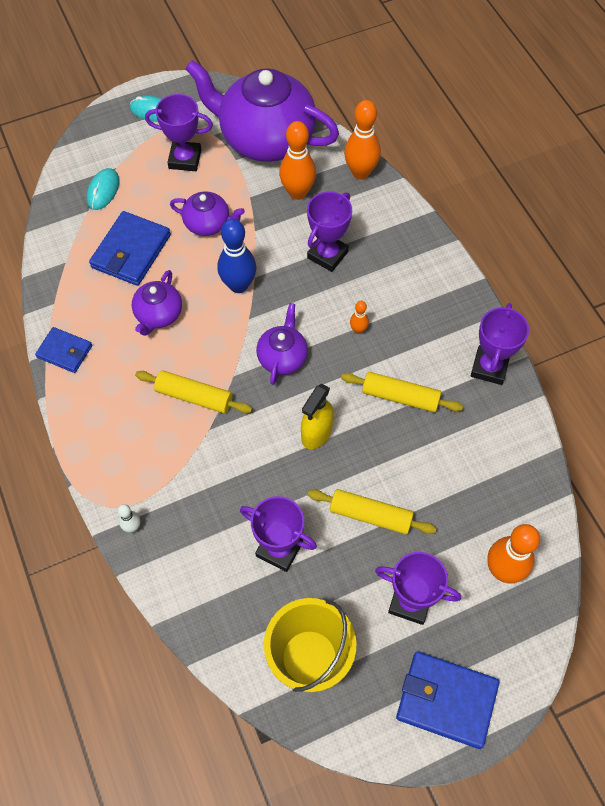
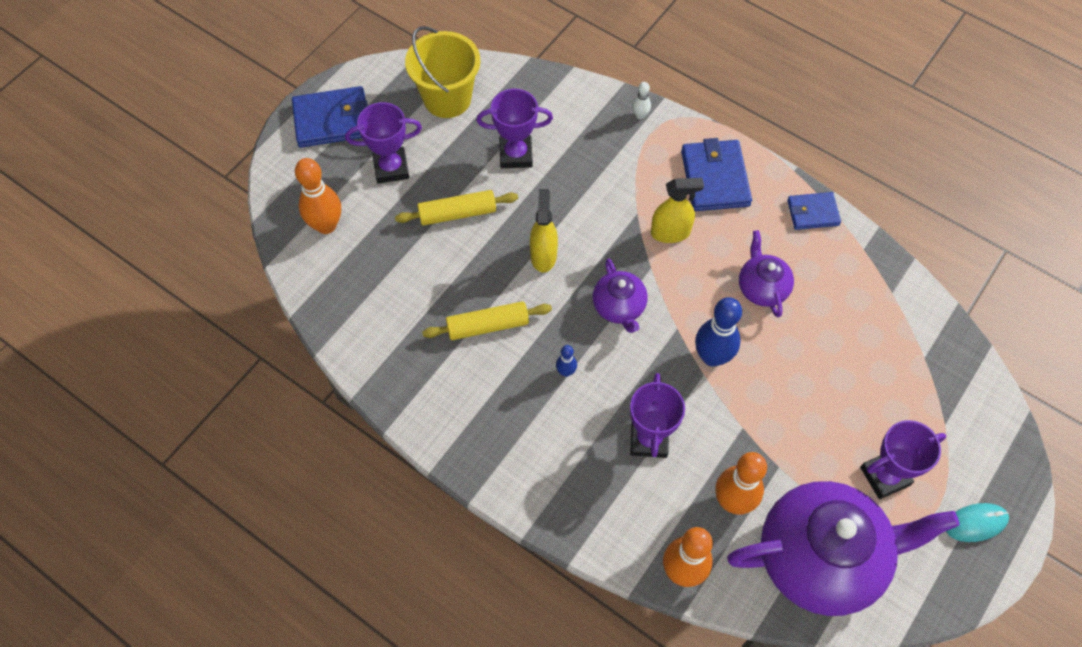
camera: 150 degrees right, 0 degrees up
turquoise mouse [87,168,119,210] -> none
blue wallet [89,211,171,286] -> blue wallet moved to [681,138,752,211]
yellow rolling pin [135,370,252,413] -> yellow spray bottle [651,178,704,243]
purple teapot [170,191,245,236] -> none
orange bowling pin [350,301,369,334] -> blue bowling pin [556,345,577,377]
purple trophy [471,303,529,385] -> none

